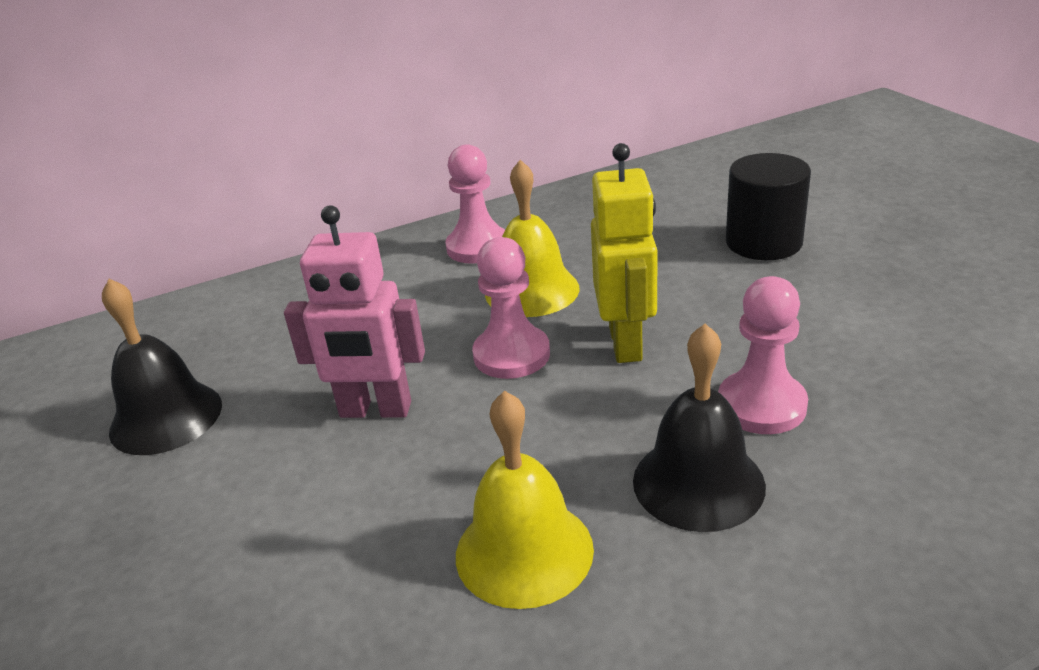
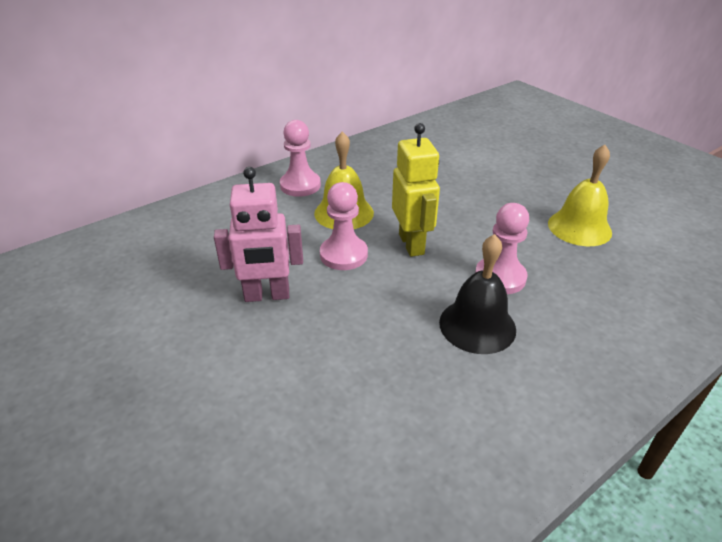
camera: 15 degrees left, 5 degrees up
black bell [102,279,222,455] -> none
yellow bell [456,391,594,609] -> yellow bell moved to [548,145,612,246]
black cylinder [726,153,811,260] -> none

